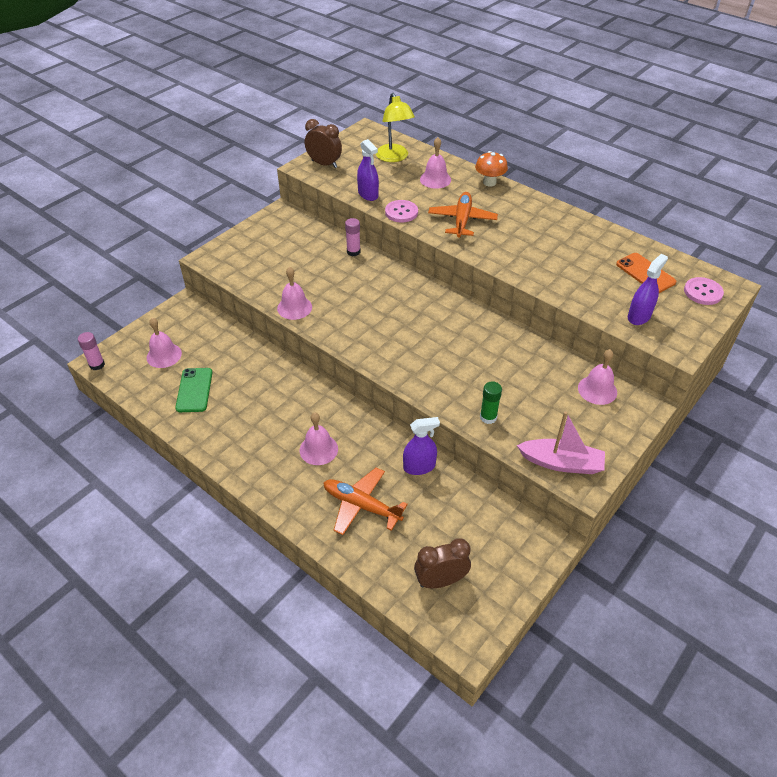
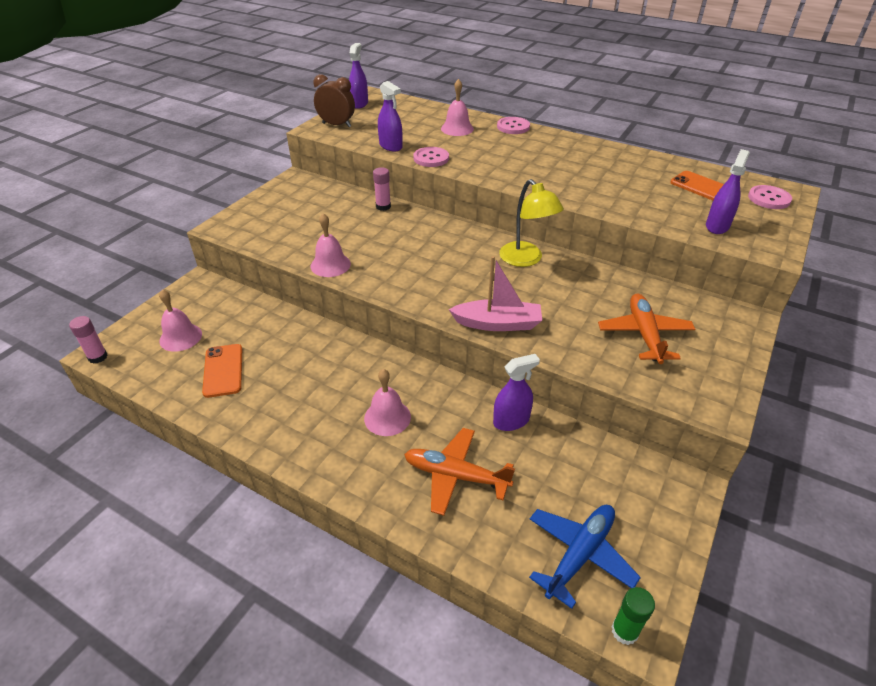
camera: 10 degrees left, 5 degrees down
green phone [175,368,212,412] -> orange phone [202,344,242,398]
yellow lamp [376,93,415,162] -> yellow lamp moved to [499,179,564,267]
brown clock [414,538,471,588] -> blue plane [529,505,641,609]
orange plane [428,192,498,238] -> orange plane moved to [598,293,695,364]
orange mushroom [475,151,508,187] -> pink button [497,117,530,134]
green glue stick [480,381,502,424] -> green glue stick moved to [611,587,655,645]
pink boat [517,411,605,474] -> pink boat moved to [449,256,542,331]
pink bell [578,349,617,405] -> none
none -> purple spray bottle [349,43,368,109]

